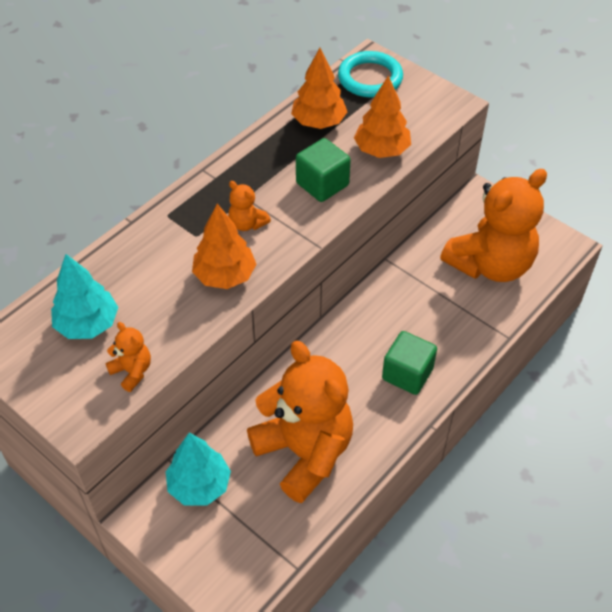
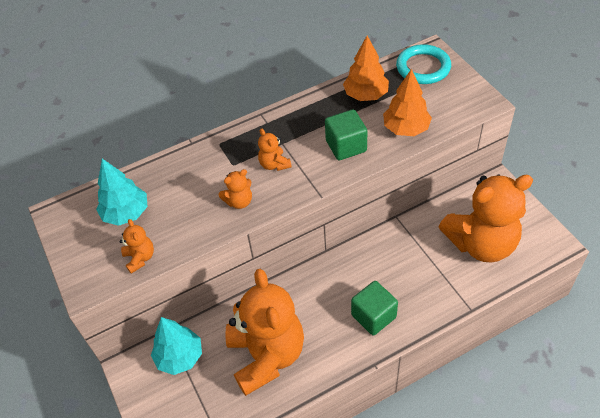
camera: 25 degrees right, 0 degrees up
orange tree [192,204,256,289] -> orange teddy bear [219,169,252,209]

